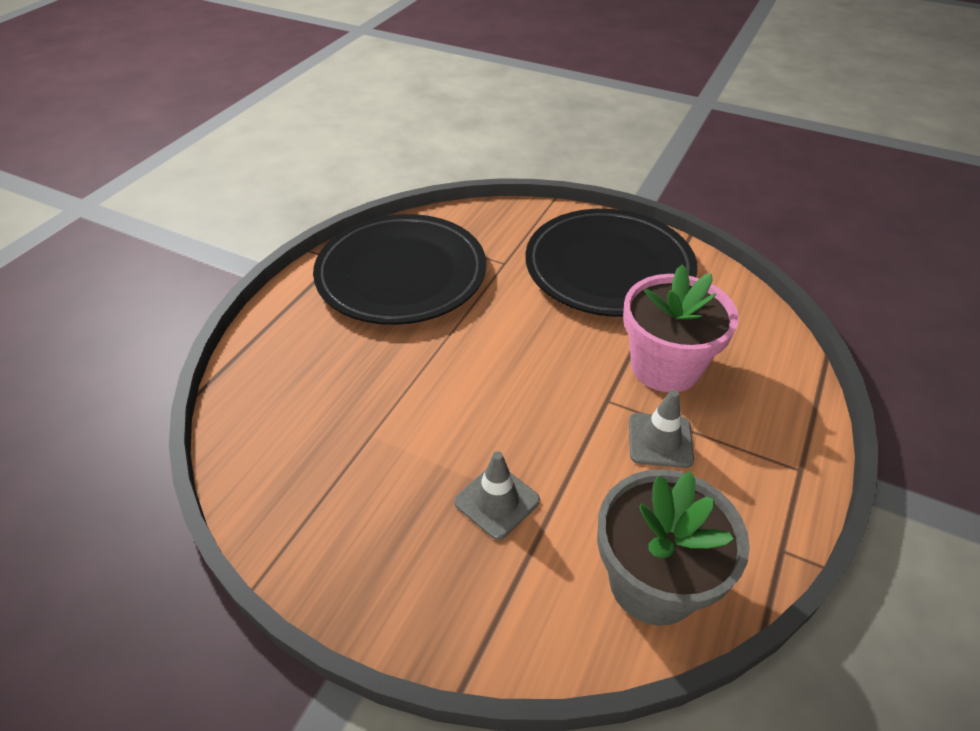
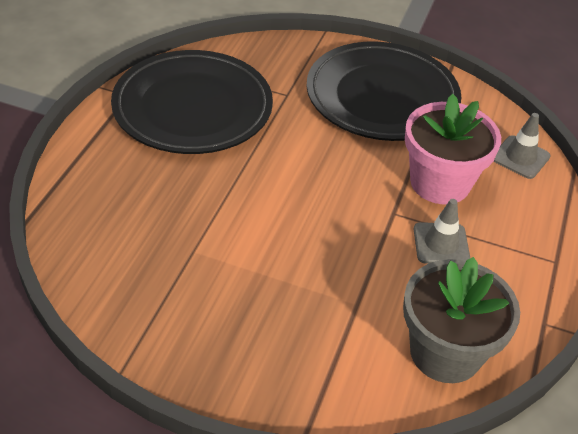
camera: 10 degrees left, 0 degrees up
grey traffic cone [454,451,540,540] -> grey traffic cone moved to [494,113,551,179]

